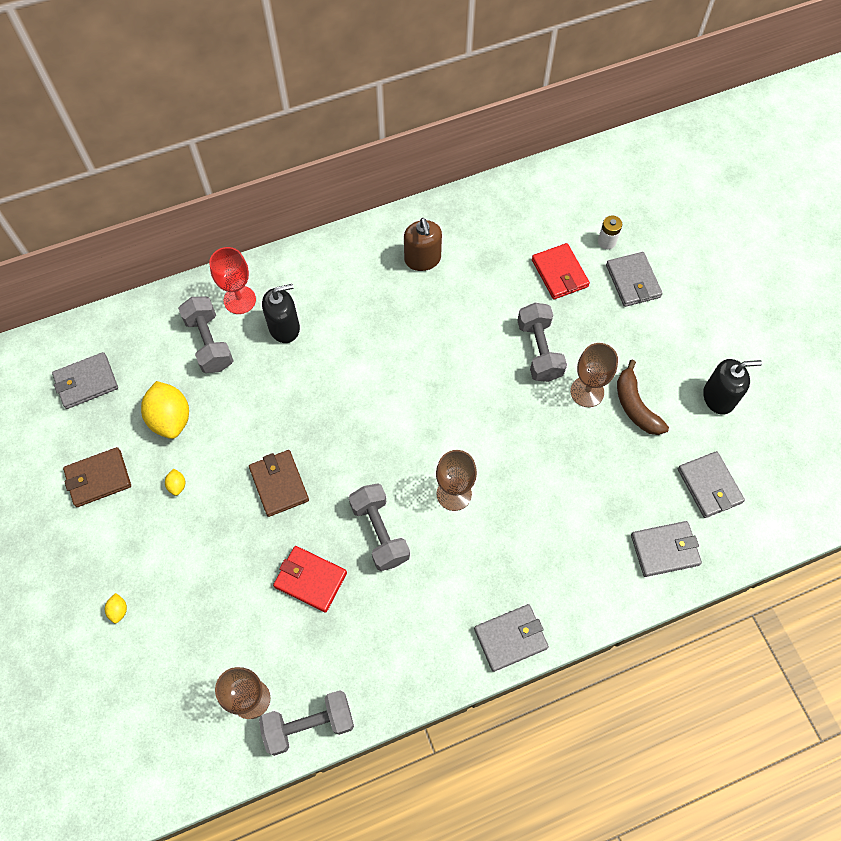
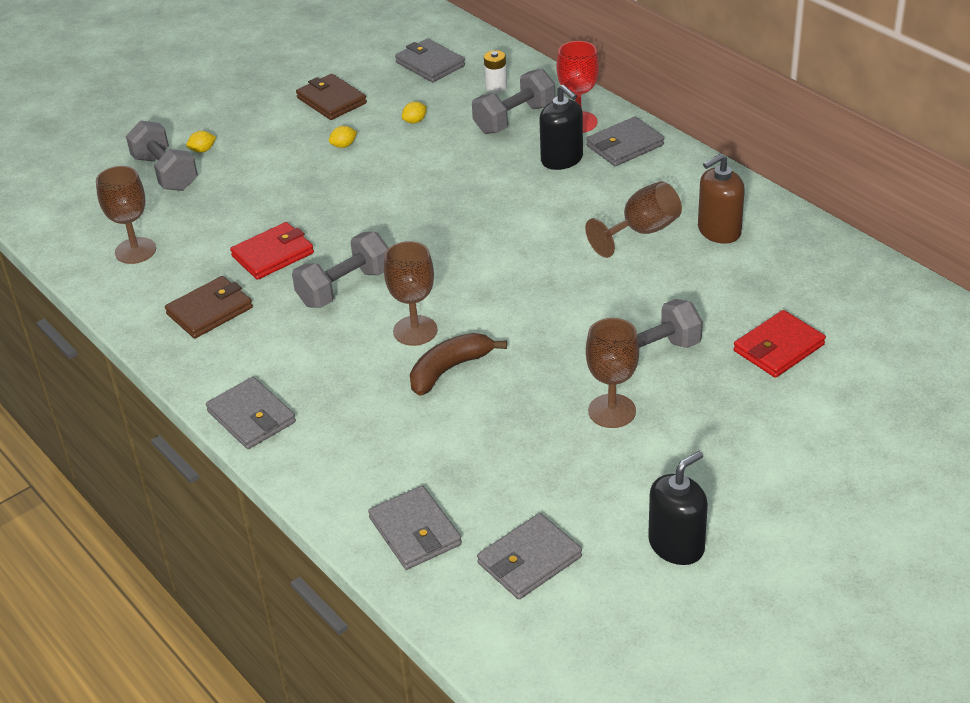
camera: 75 degrees right, 25 degrees down
yellow lemon [141,381,189,439] -> yellow lemon [402,102,427,123], size x0.43
brown wallet [249,450,309,517] -> brown wallet moved to [165,276,253,338]
grey dumbbell [259,690,354,756] -> grey dumbbell moved to [126,120,198,191]
red wallet [273,546,347,612] -> red wallet turned 45 degrees clockwise [230,222,314,280]
white battery [598,215,622,249] -> white battery moved to [484,50,507,93]
grey wallet [606,252,663,307] -> grey wallet moved to [586,117,664,166]
brown banana [617,360,669,435] -> brown banana moved to [410,333,507,396]
black soap dispenser [703,359,762,414] -> black soap dispenser turned 105 degrees counterclockwise [648,451,708,565]
none -> brown goblet [585,181,682,258]

